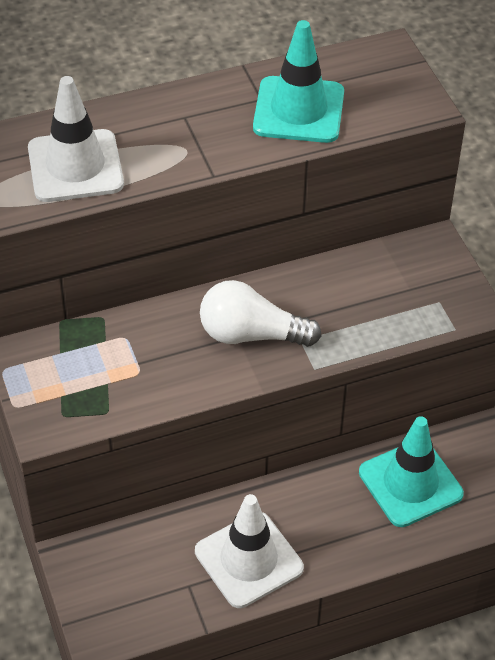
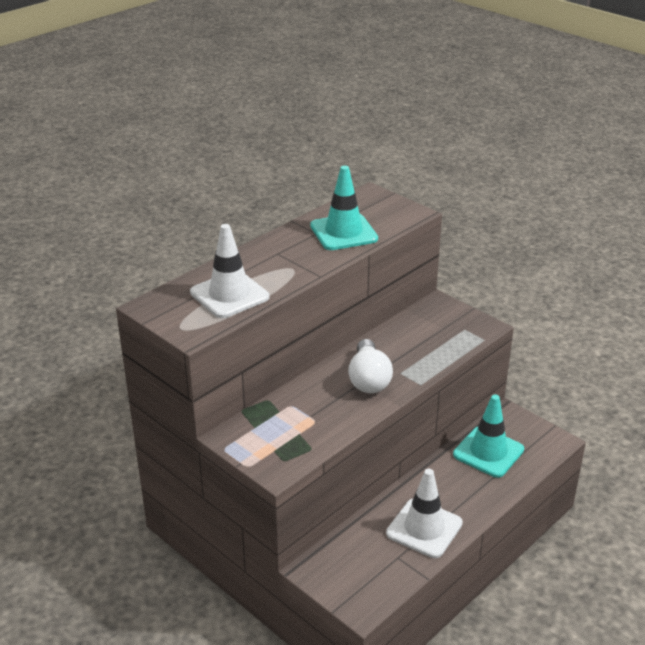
camera: 25 degrees left, 15 degrees down
white light bulb [200,280,322,347] -> white light bulb turned 75 degrees counterclockwise [348,339,393,393]

